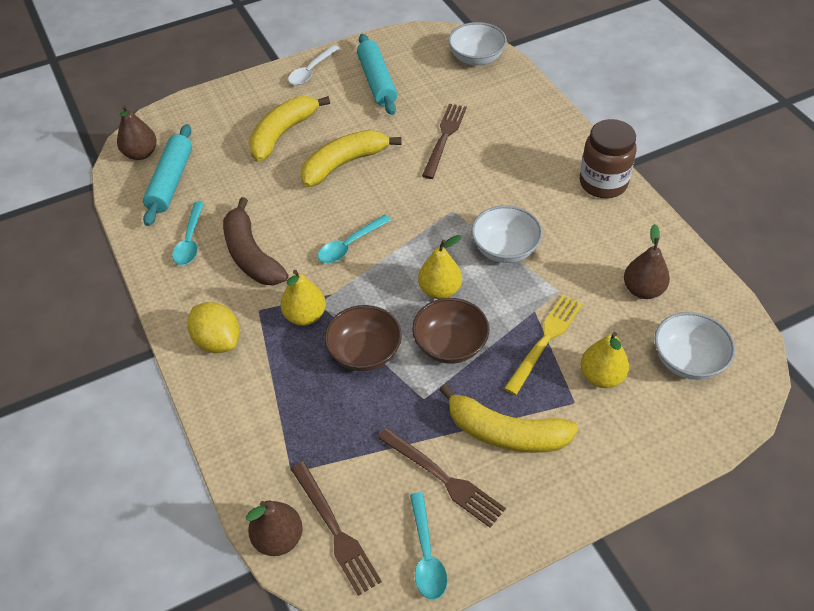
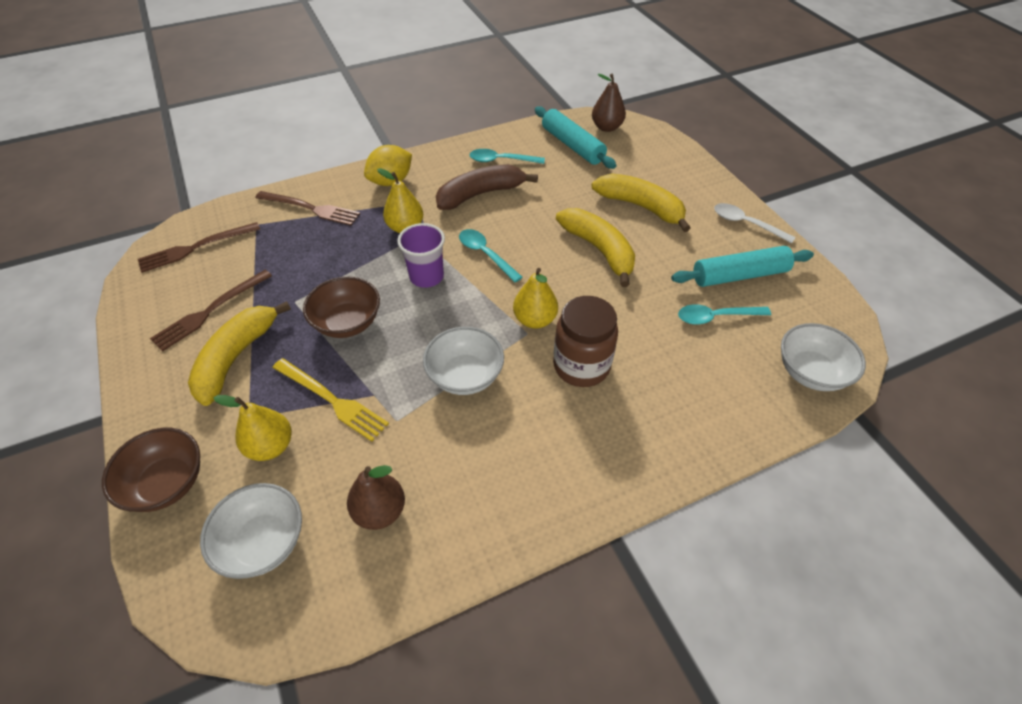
camera: 90 degrees right, 0 degrees up
turquoise rolling pin [143,124,192,226] -> turquoise rolling pin turned 45 degrees clockwise [535,106,617,169]
brown pear [246,501,303,556] -> none
brown bowl [324,305,402,371] -> brown bowl moved to [102,428,200,512]
turquoise spoon [410,492,447,600] -> turquoise spoon moved to [678,304,771,325]
yellow pear [418,235,462,299] -> yellow pear moved to [513,268,558,329]
brown fork [422,104,467,179] -> brown fork moved to [255,191,360,226]
brown jar [580,119,636,198] -> brown jar moved to [553,296,618,387]
none -> purple cup [397,223,445,288]

